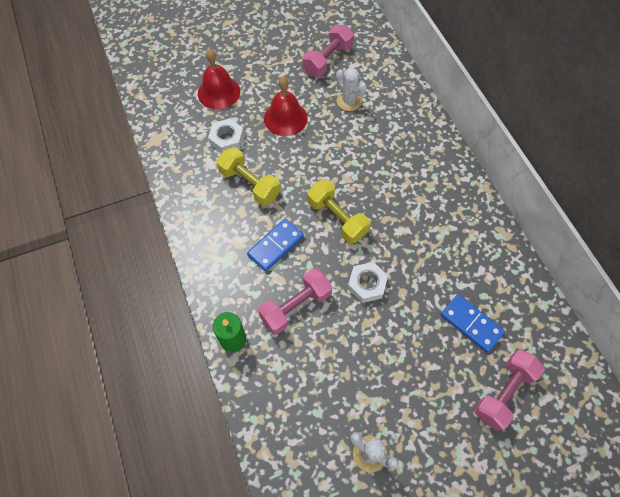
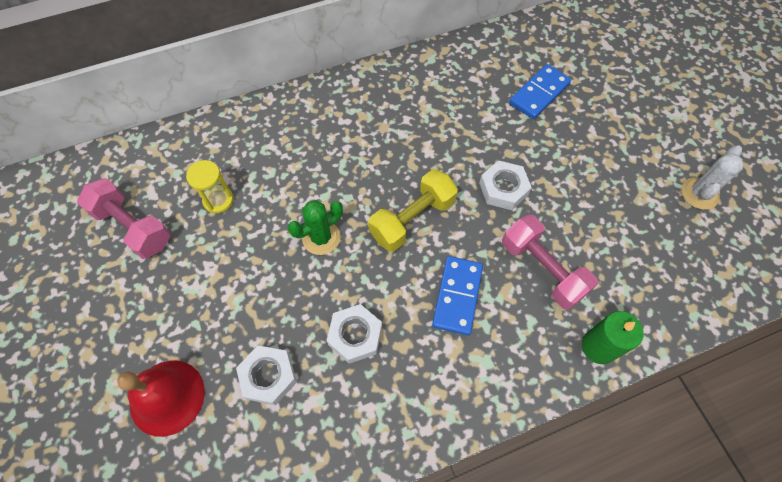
camera: 90 degrees left, 0 degrees up
yellow dumbbell [217,147,281,206] -> white nut [327,304,382,364]
blue domino [247,219,304,272] -> blue domino turned 60 degrees clockwise [432,256,483,335]
red bell [264,76,308,136] -> none
white cactus [336,68,367,111] -> yellow hourglass [186,160,234,213]
pink dumbbell [474,350,545,431] -> none
none -> green cactus [288,200,343,255]

